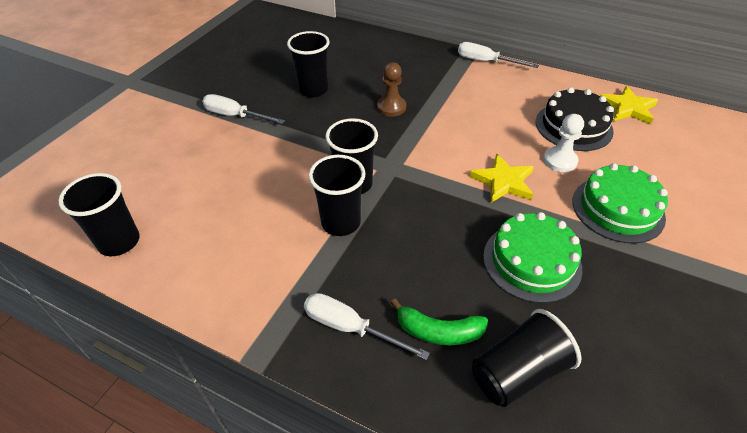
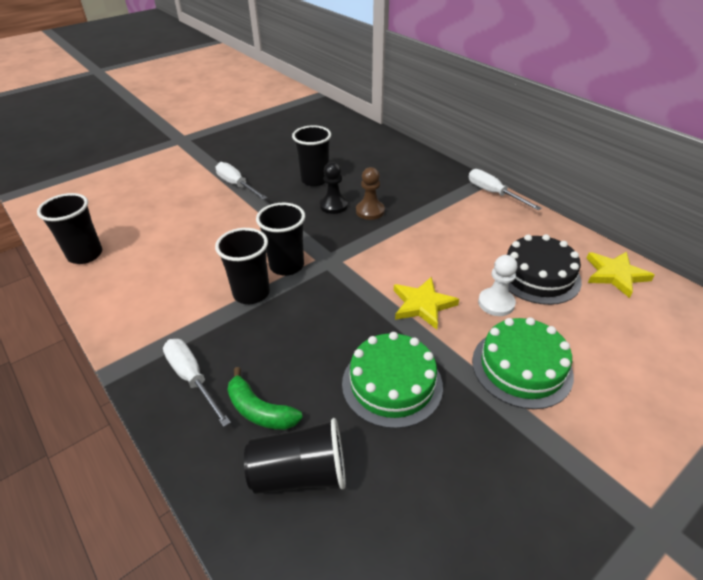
camera: 25 degrees right, 5 degrees down
none -> black pawn [320,162,348,214]

